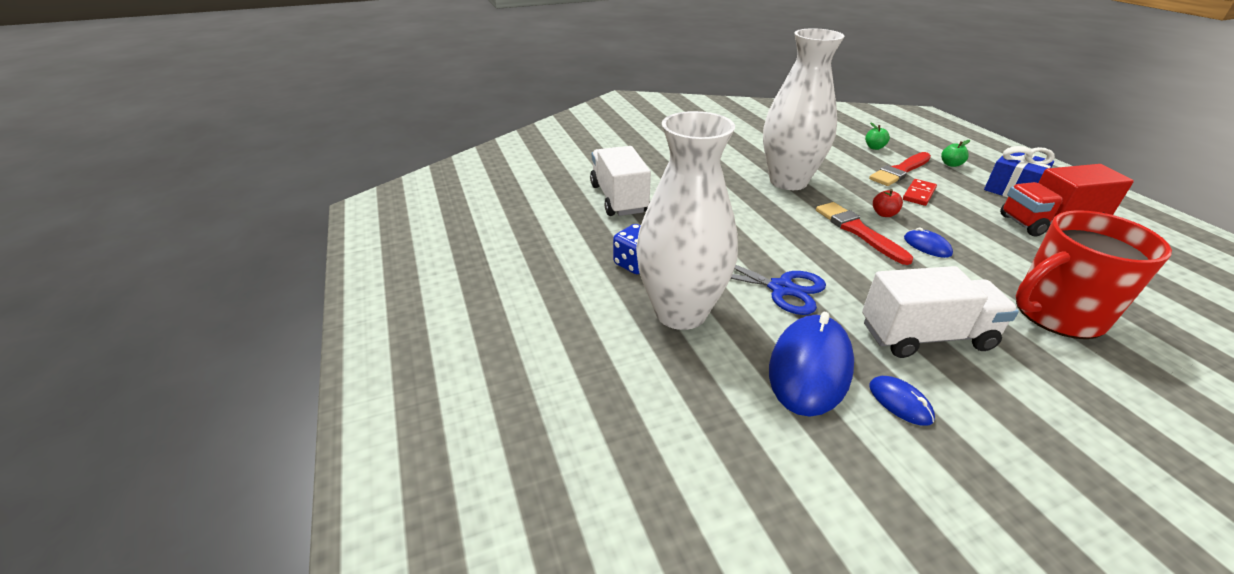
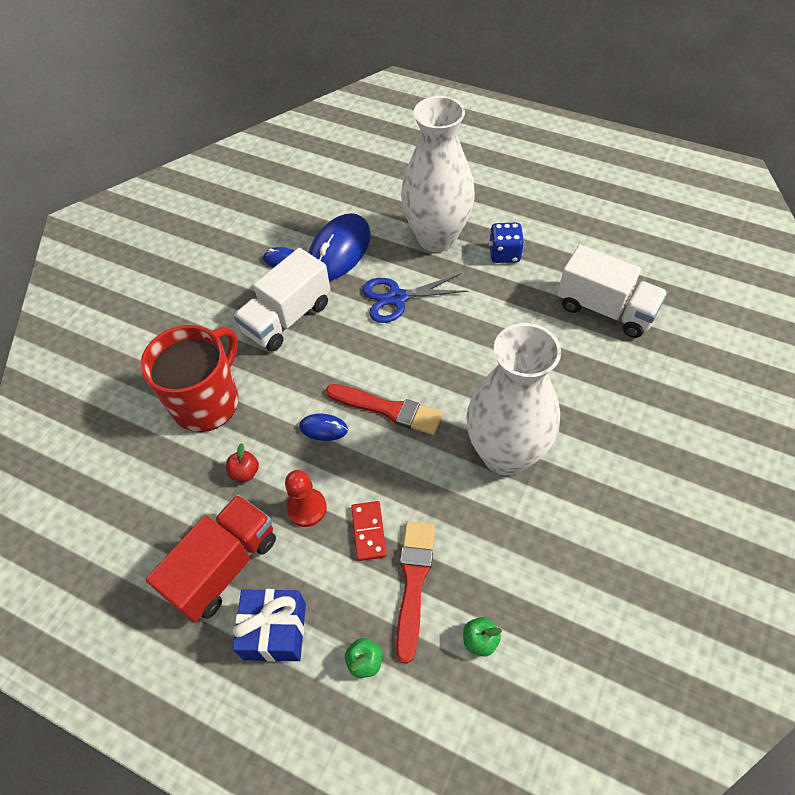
camera: 140 degrees right, 20 degrees up
blue mouse [769,312,854,417] -> blue mouse turned 45 degrees clockwise [308,213,371,281]
red apple [873,189,903,217] -> red apple moved to [226,443,259,482]
none -> red pawn [285,470,327,527]

